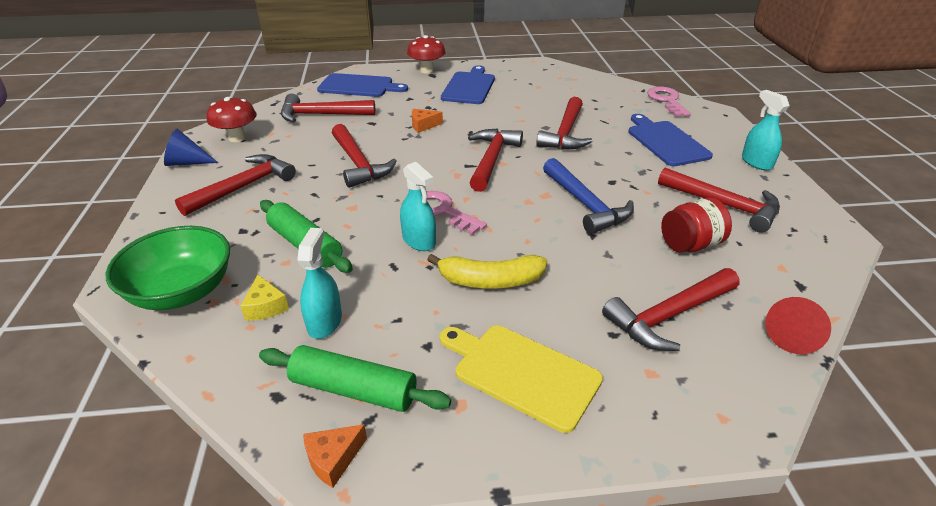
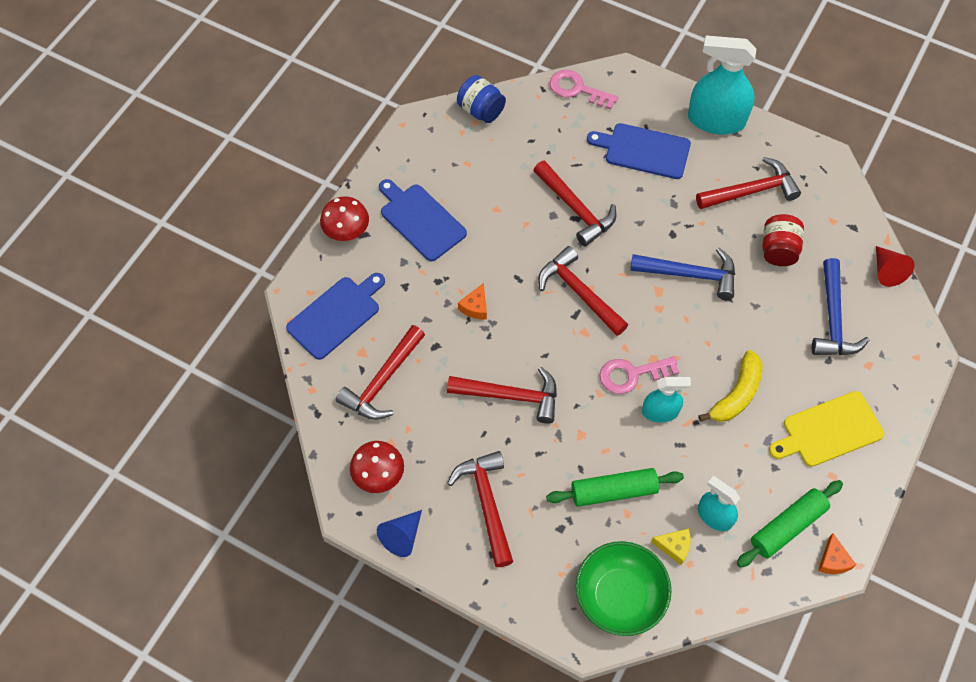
camera: 55 degrees left, 25 degrees up
red hammer [602,268,740,351] -> blue hammer [812,258,869,355]
turquoise spray bottle [742,90,790,170] -> turquoise spray bottle [688,36,756,134], size x1.77
none -> blue jar [457,75,506,123]

